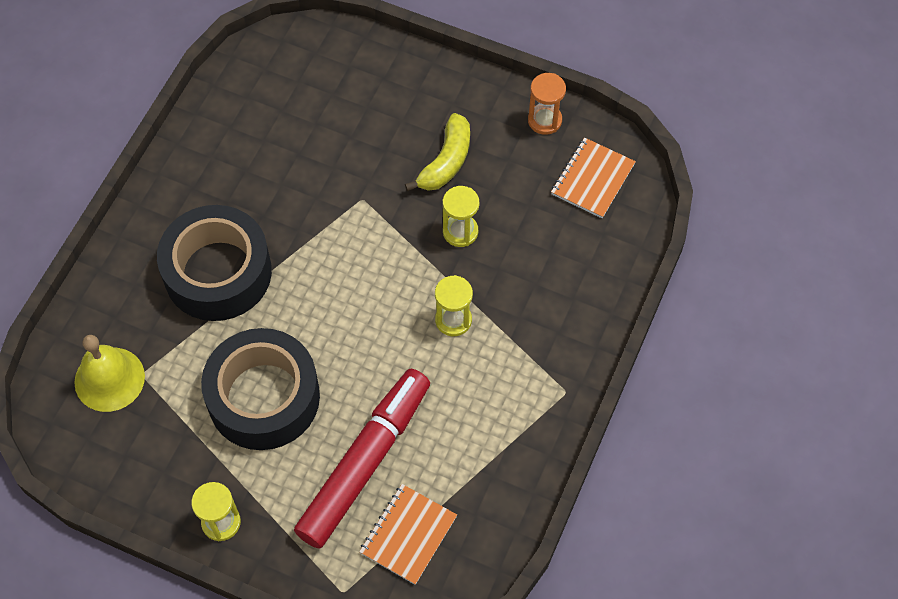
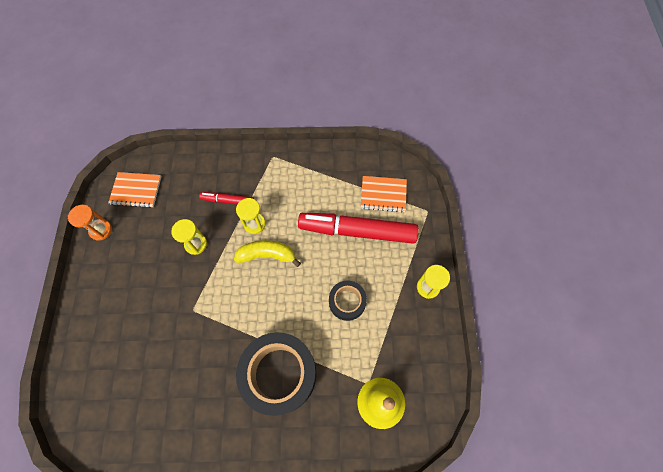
camera: 115 degrees left, 5 degrees up
black tape [201,328,320,450] -> black tape [329,281,367,321], size x0.53
yellow banana [405,113,470,191] -> yellow banana moved to [234,240,301,267]
none -> red marker [199,192,254,204]

